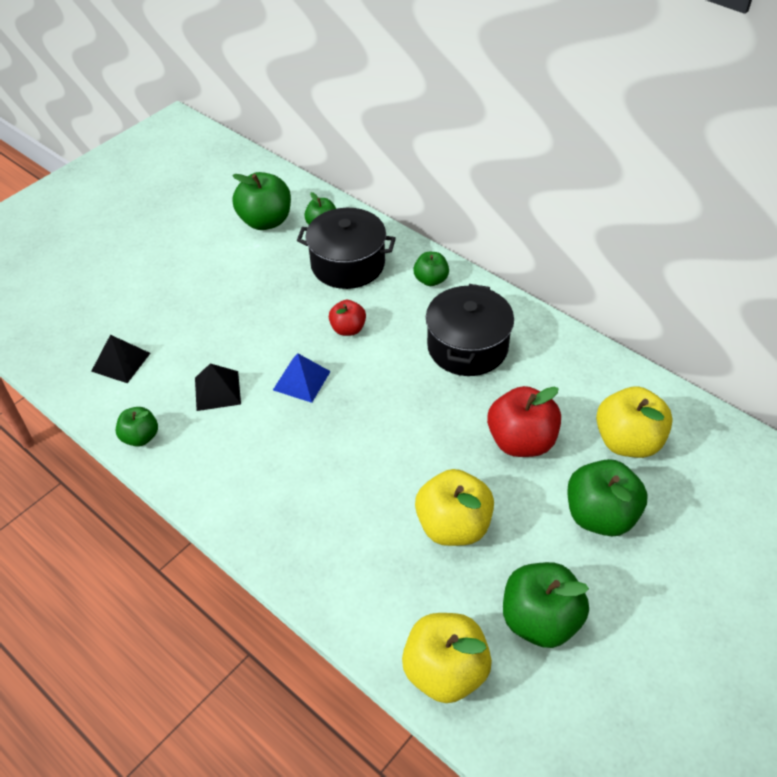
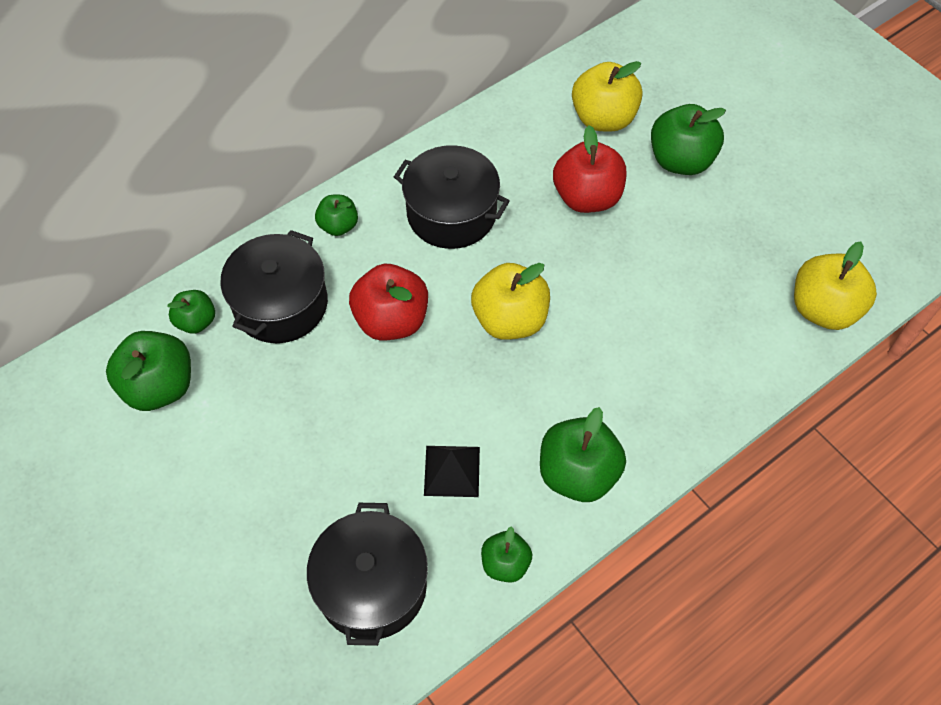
camera: 80 degrees left, 10 degrees up
black pyramid [91,335,150,383] -> black pot [307,503,428,646]
blue pyramid [273,353,331,403] -> none
red apple [329,300,366,336] -> red apple [349,264,428,340], size x1.74
yellow apple [415,469,494,546] -> yellow apple moved to [471,263,550,340]
green apple [503,562,589,648] -> green apple moved to [540,407,626,502]

